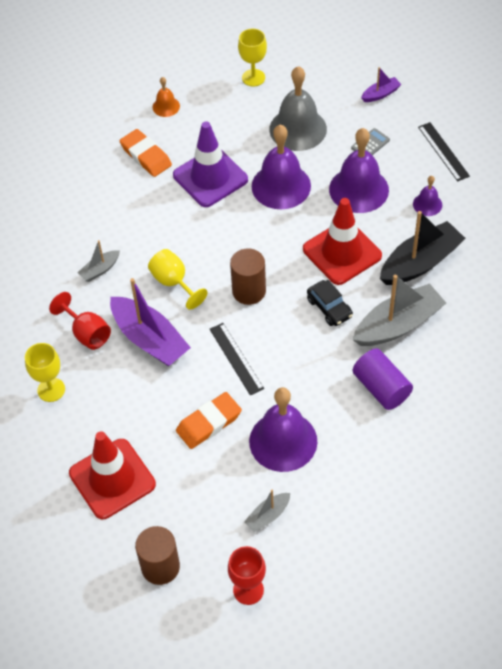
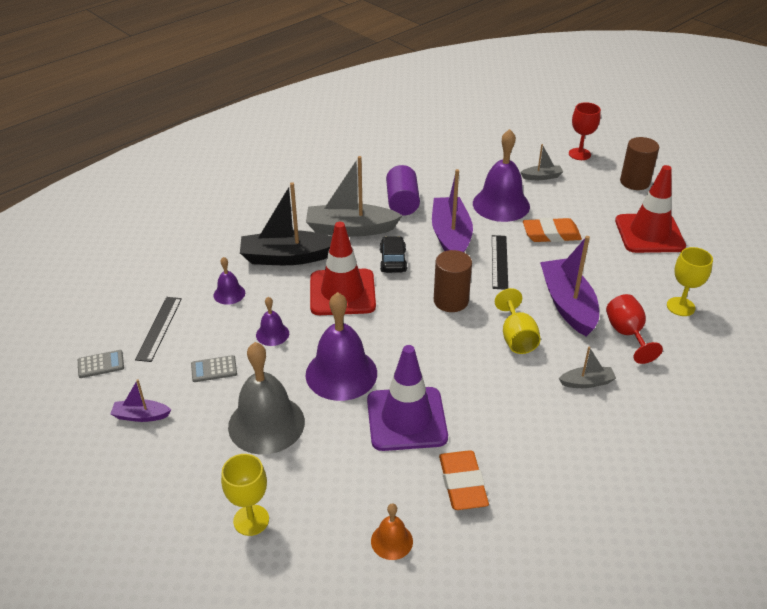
camera: 150 degrees left, 15 degrees down
purple bell [329,128,389,213] -> purple bell [256,297,289,346], size x0.49
none -> grey calculator [78,350,124,378]
none -> purple boat [432,169,473,252]

